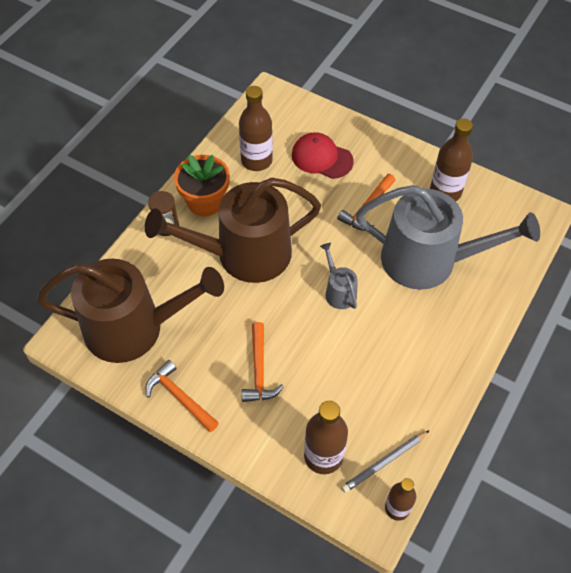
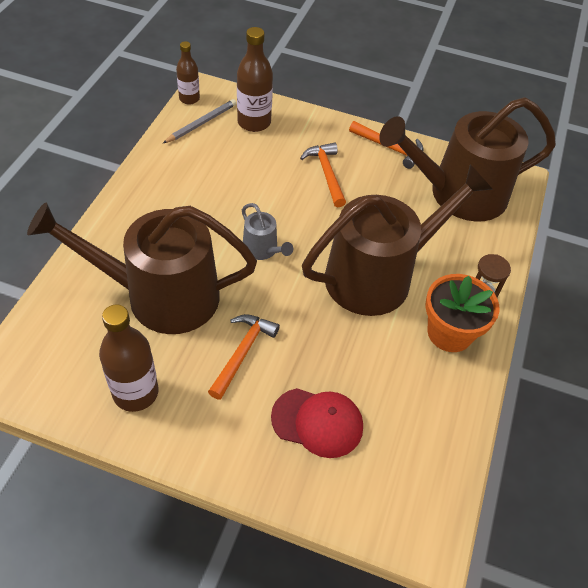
camera: 165 degrees right, 5 degrees down
brown bottle [239,86,273,171] -> none
grey watering can [356,185,540,290] -> brown watering can [27,203,257,334]

